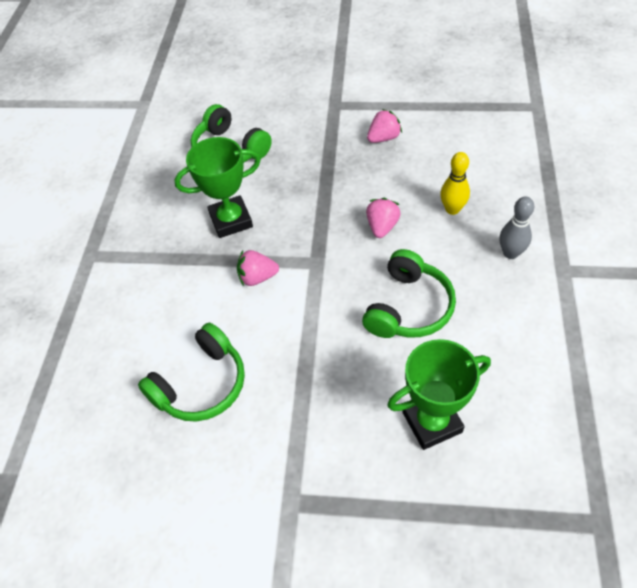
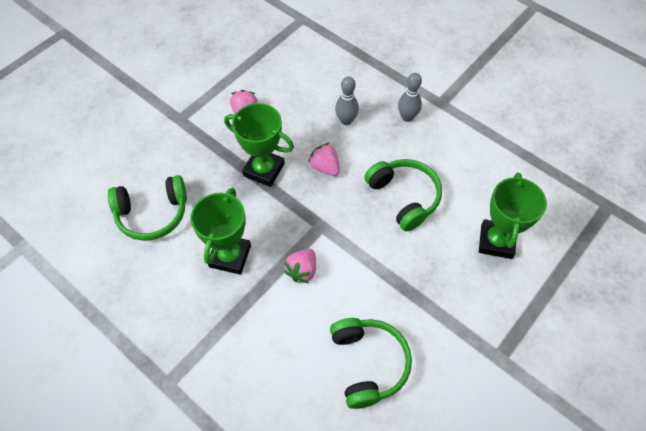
camera: 60 degrees left, 5 degrees up
yellow bowling pin [440,152,470,215] -> grey bowling pin [335,76,359,125]
none -> green trophy [224,103,294,187]

